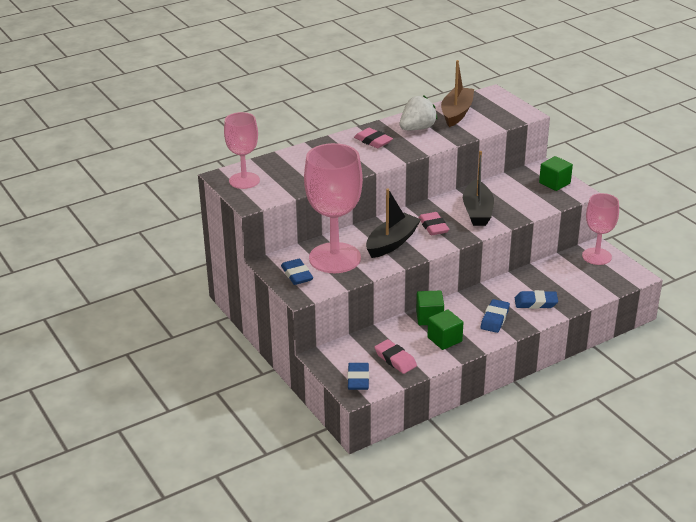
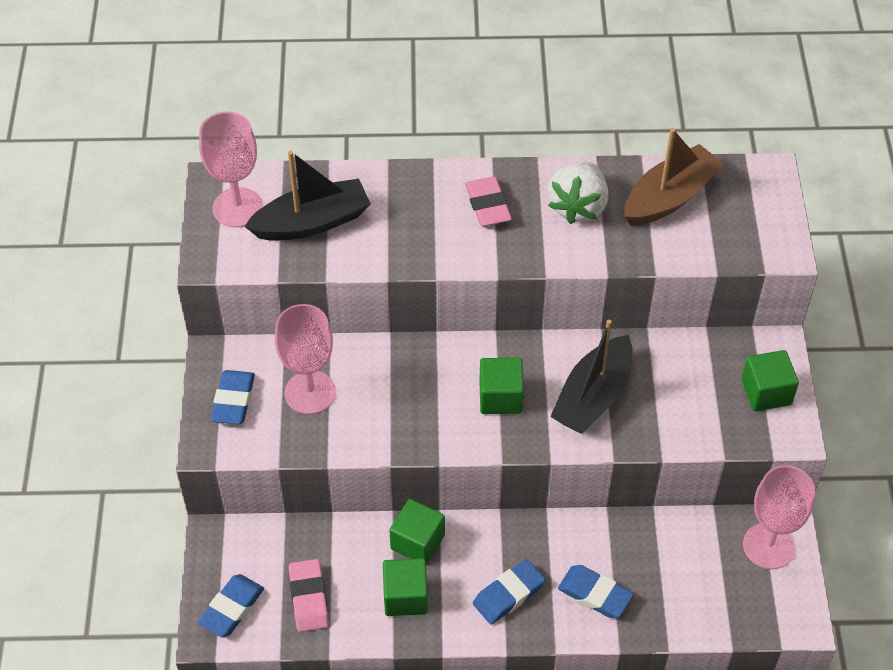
camera: 30 degrees right, 20 degrees up
pink goblet [304,143,363,273] -> pink goblet [275,304,336,414], size x0.60
black boat [366,188,421,258] -> black boat moved to [244,151,371,241]
white strawberry [400,95,438,130] -> white strawberry turned 120 degrees clockwise [548,161,608,224]
pink eraser [419,212,449,235] -> green cube [479,358,524,414]

